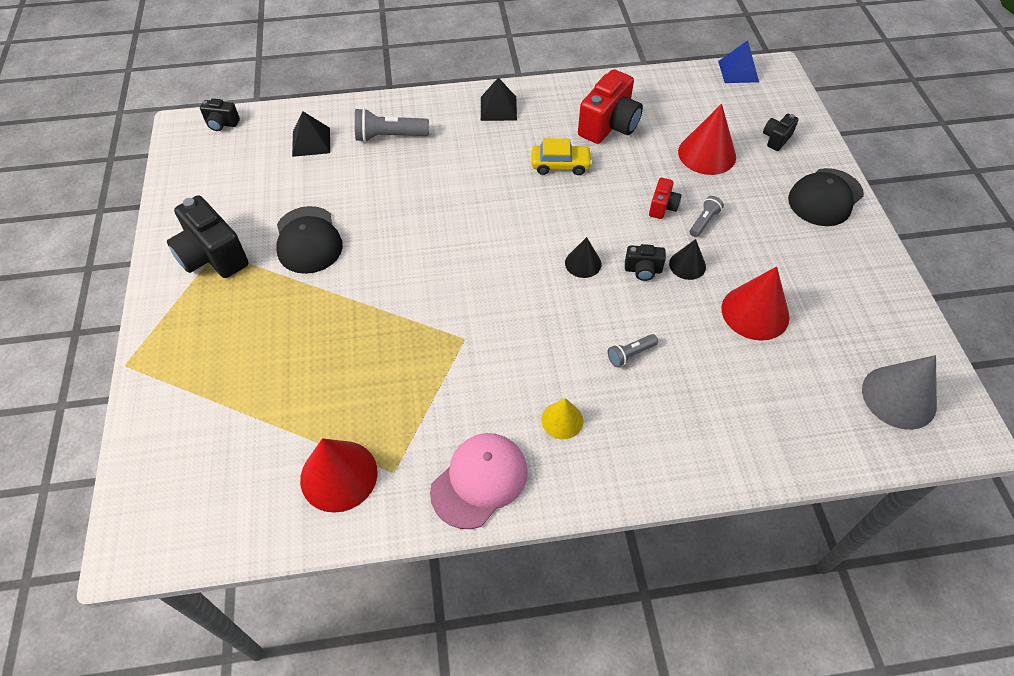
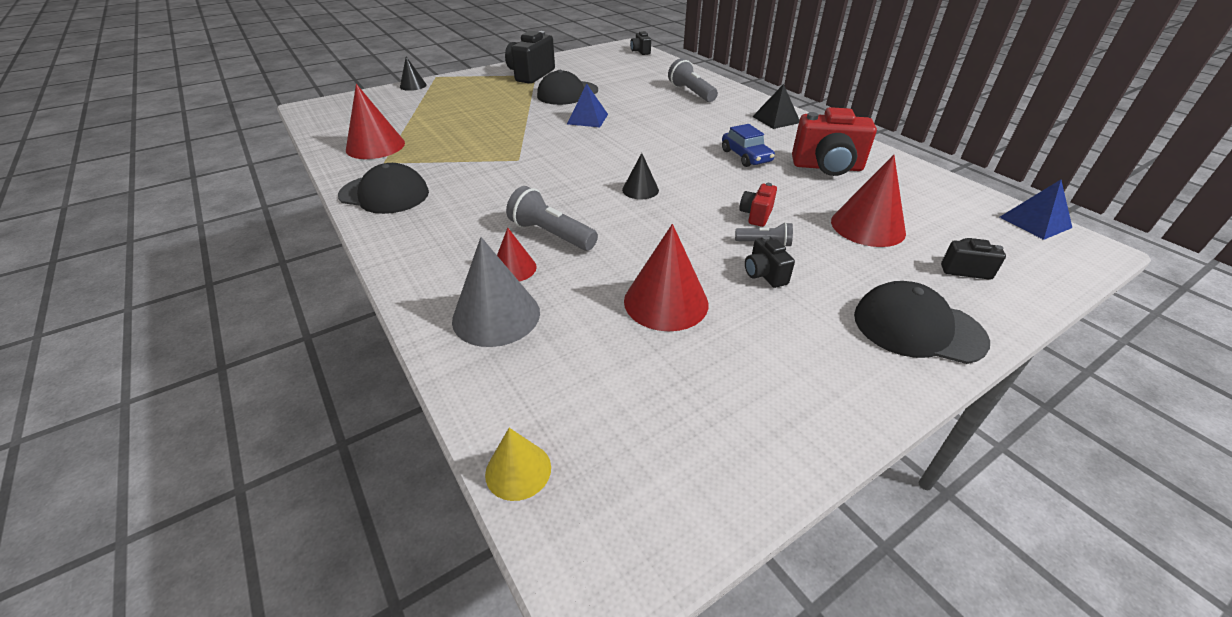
camera: 65 degrees right, 15 degrees down
black pyramid [292,112,330,157] -> none
pink cap [430,433,528,529] -> black cap [338,163,429,214]
yellow car [532,138,592,175] -> blue car [722,124,775,167]
yellow cone [541,398,583,439] -> yellow cone moved to [485,428,551,501]
grey flashlight [607,334,658,367] -> grey flashlight [506,186,598,251], size x1.74
black camera [625,244,666,281] -> black camera moved to [745,236,795,288]
red camera [649,178,682,219] -> red camera turned 120 degrees clockwise [739,183,777,227]
black cone [669,239,706,280] -> black cone moved to [400,57,427,91]
grey cone [862,355,937,430] -> grey cone moved to [452,237,540,347]
none -> red cone [497,227,537,282]
none -> blue pyramid [567,84,608,127]

